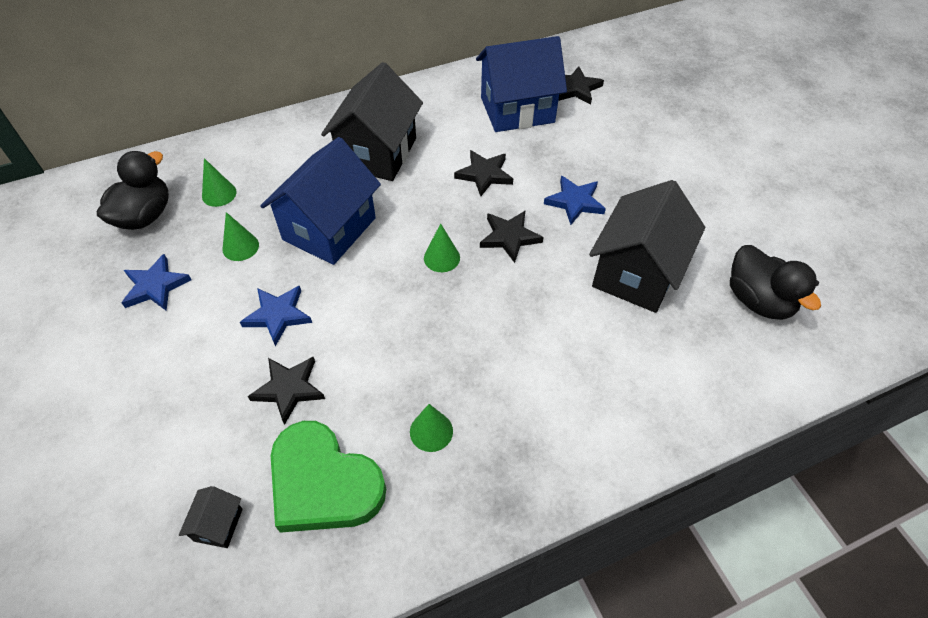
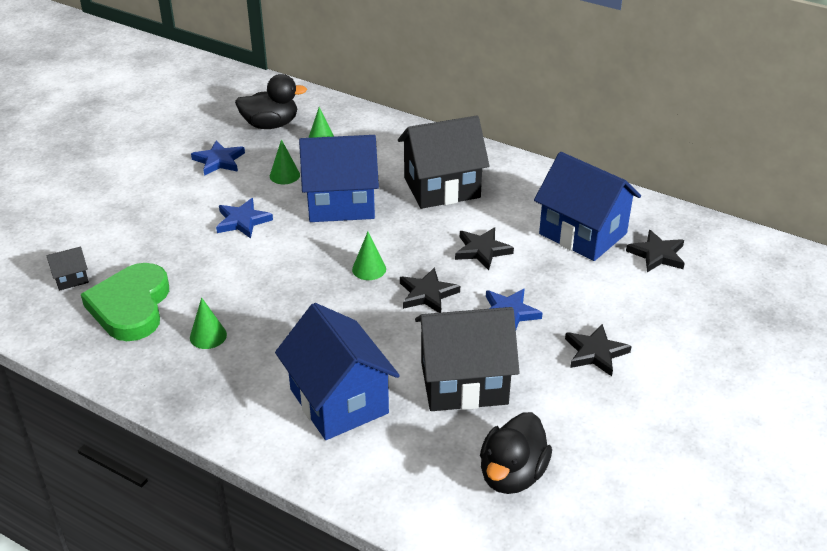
camera: 55 degrees right, 15 degrees down
black star [248,357,325,425] -> black star moved to [565,324,632,376]
none -> blue house [275,303,400,440]

